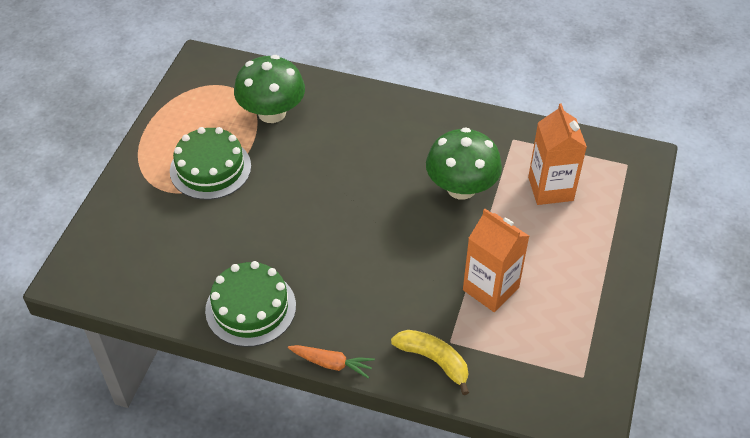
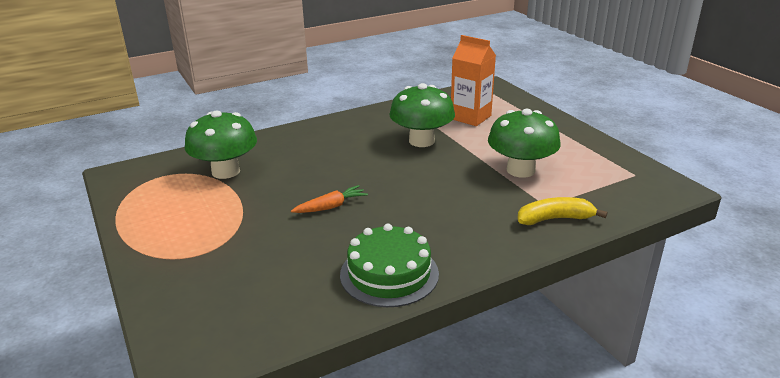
camera: 45 degrees left, 20 degrees down
green cake [170,127,251,200] -> none
orange carrot [288,345,375,379] -> orange carrot moved to [291,185,368,213]
orange carton [463,209,529,312] -> green mushroom [488,109,561,178]

